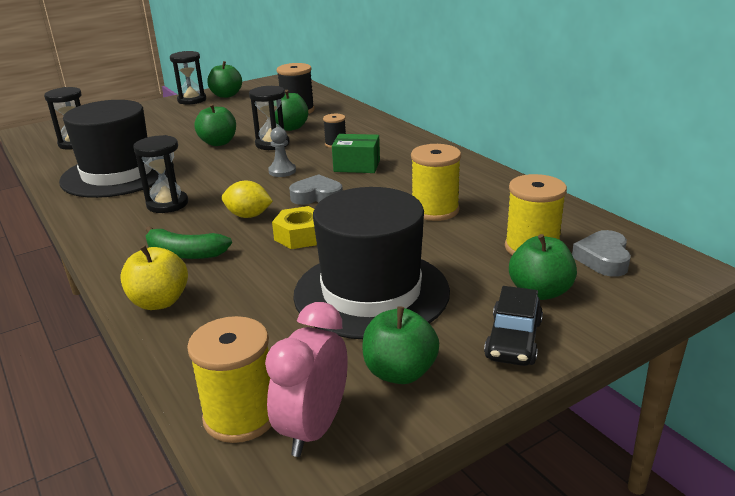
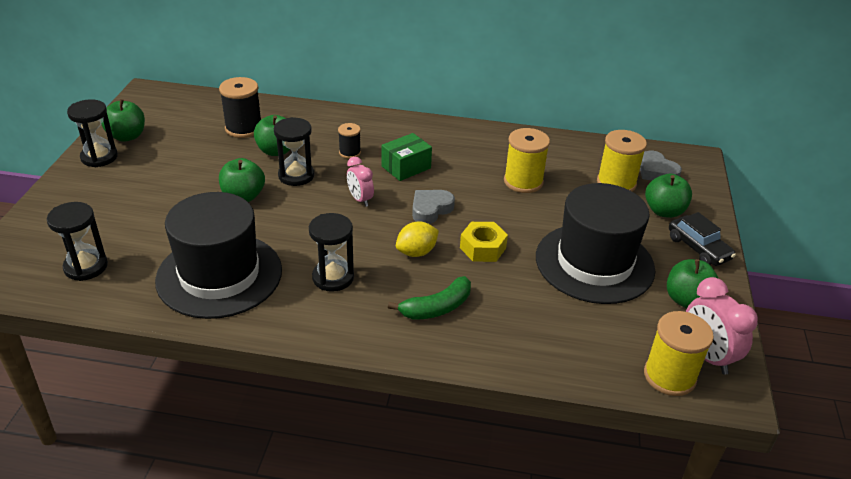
camera: 50 degrees left, 10 degrees up
yellow apple [120,245,188,310] -> none
grey pawn [268,127,296,177] -> pink clock [347,157,374,207]

